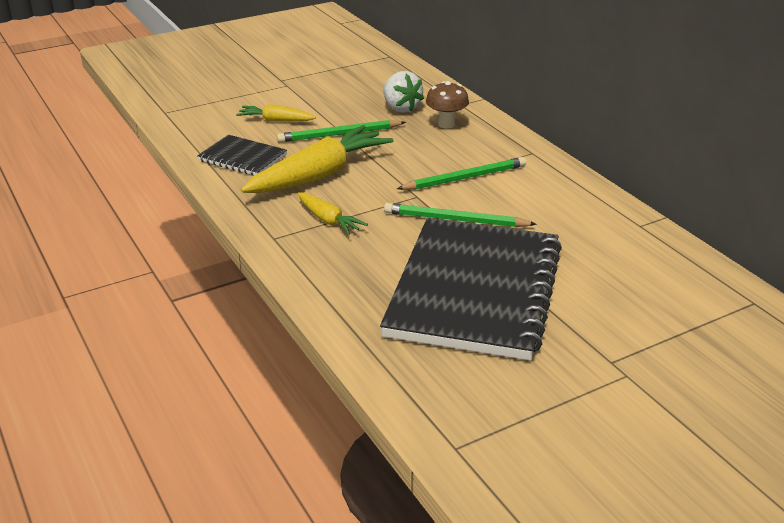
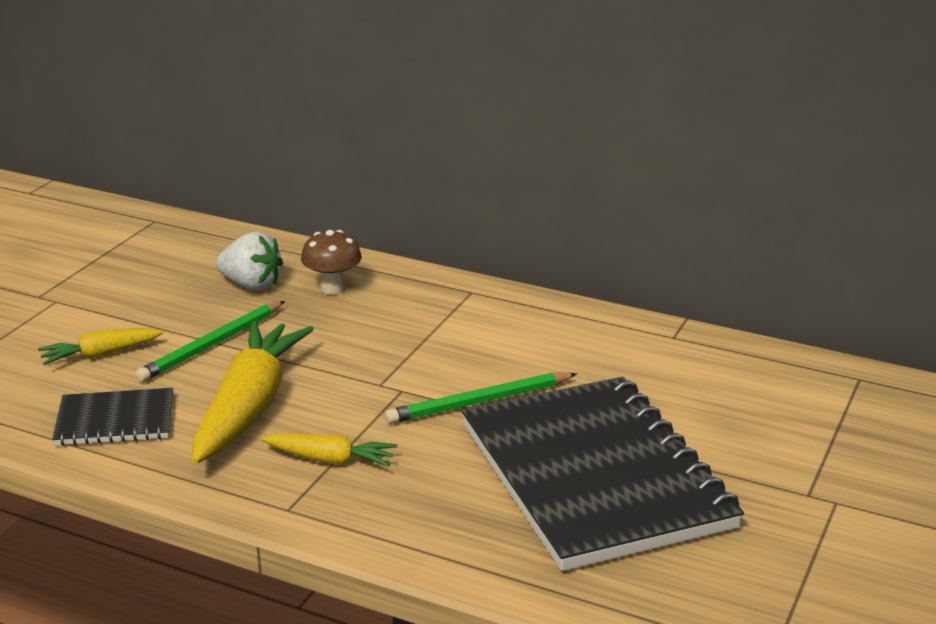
camera: 35 degrees left, 5 degrees down
green pencil [397,157,526,190] -> none

